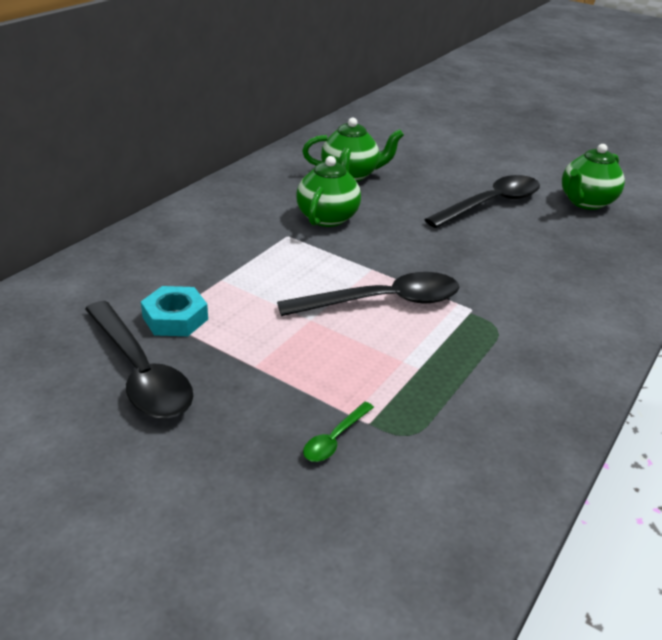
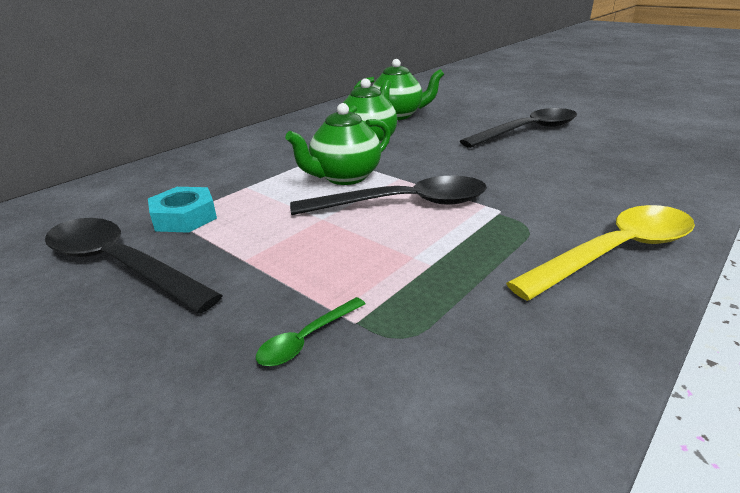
camera: 10 degrees right, 5 degrees down
black spoon [85,301,193,419] -> black spoon turned 150 degrees clockwise [45,218,223,314]
green teapot [562,144,625,210] -> green teapot moved to [285,103,391,185]
none -> yellow spoon [506,205,695,301]

